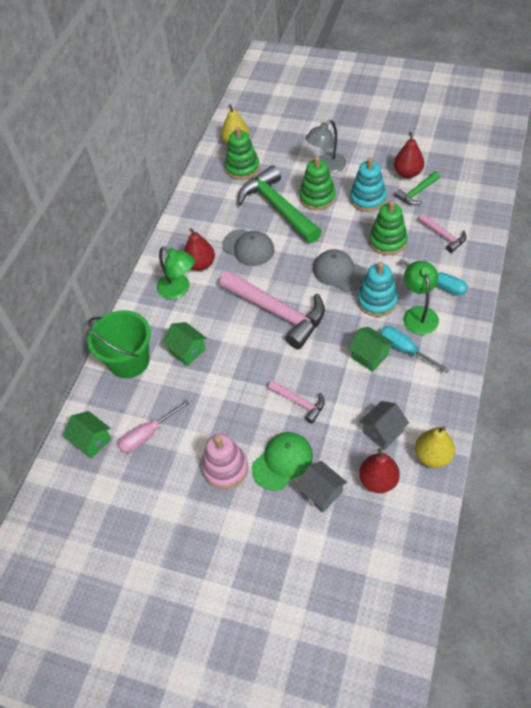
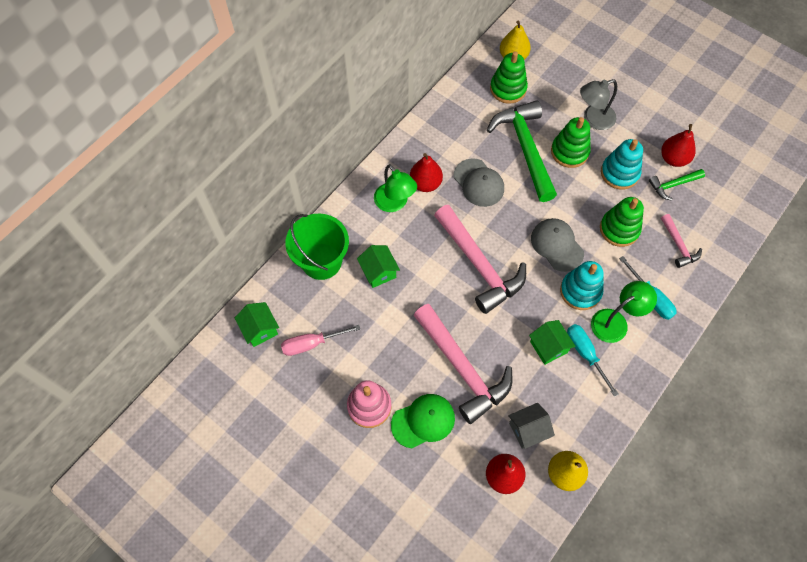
camera: 15 degrees right, 10 degrees up
pink hammer [268,380,325,424] -> pink hammer [414,304,512,424], size x2.05
grey house [296,461,347,513] -> none
green lamp [403,261,439,335] -> green lamp turned 45 degrees clockwise [591,281,657,343]

